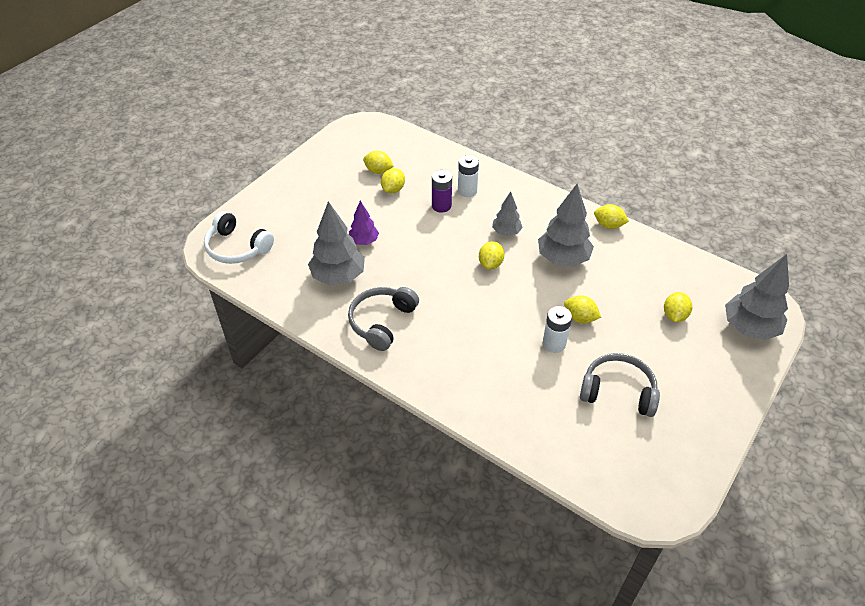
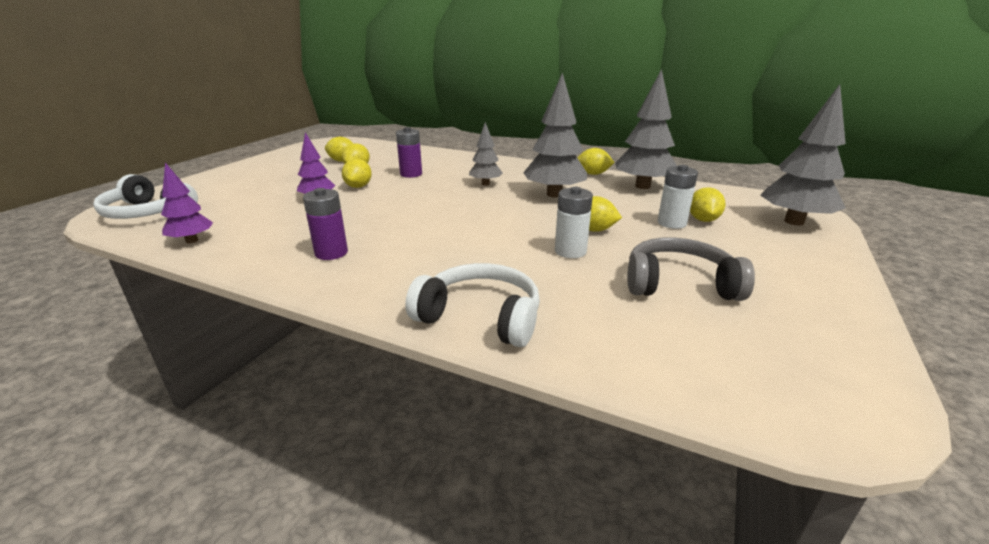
camera: 10 degrees left, 20 degrees down
grey tree [308,201,365,285] -> grey tree moved to [615,69,677,189]
grey headphones [348,287,419,351] -> purple battery [303,188,348,260]
white battery [458,155,479,197] -> white battery moved to [658,165,698,229]
yellow lemon [479,241,504,269] -> yellow lemon moved to [342,159,372,188]
none -> purple tree [161,163,213,243]
none -> white headphones [405,263,540,347]

